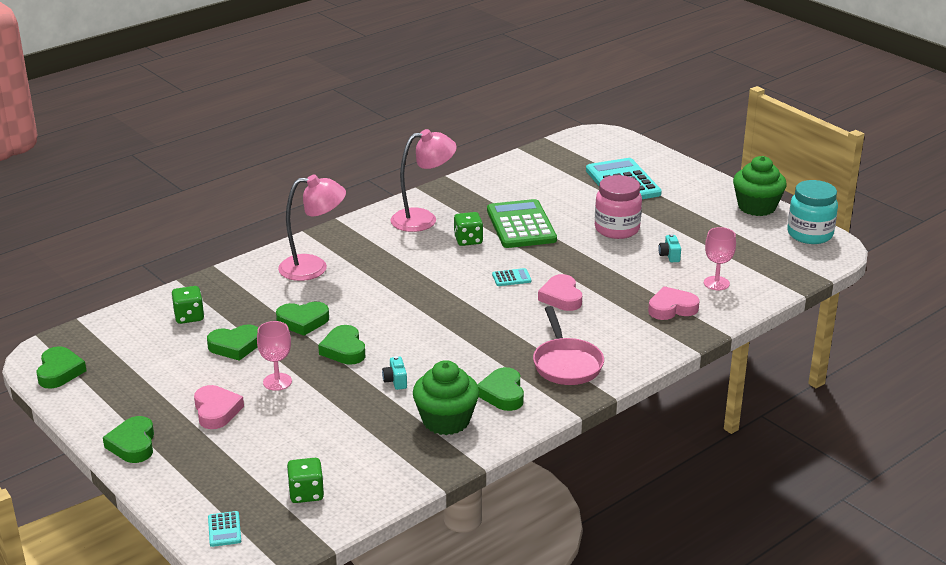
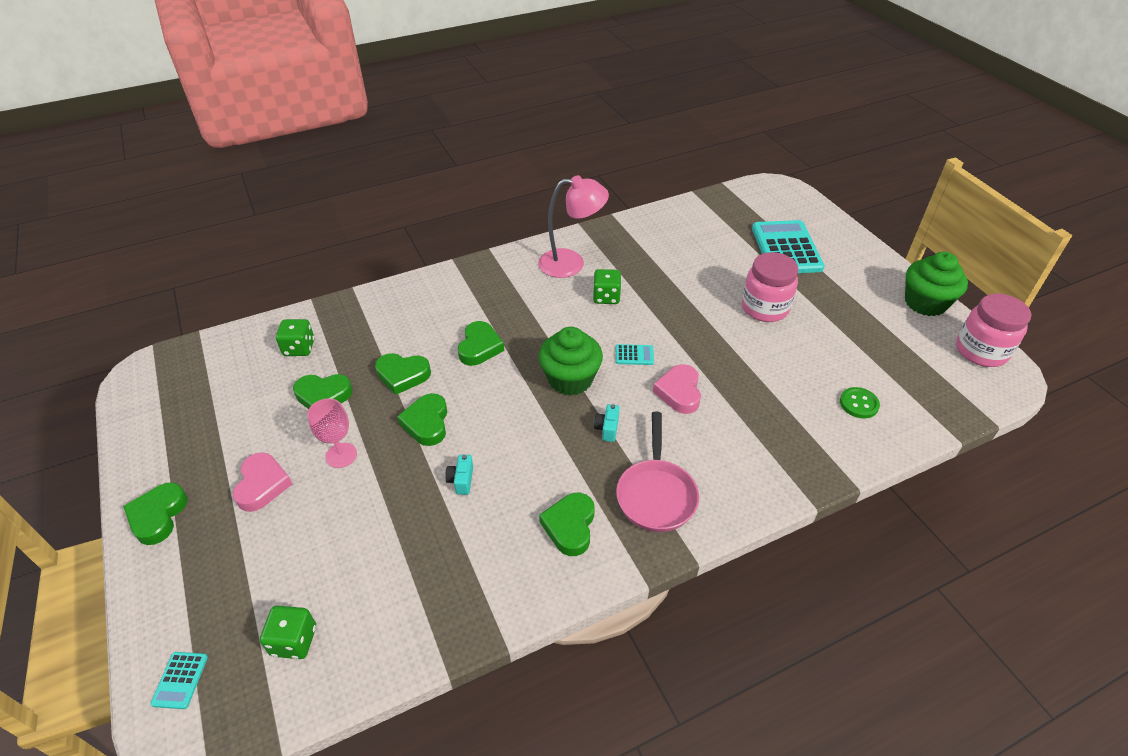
camera: 15 degrees right, 15 degrees up
green heart [36,346,87,389] -> green heart moved to [458,321,504,366]
pink lamp [278,175,346,281] -> none
green cupcake [413,360,479,435] -> green cupcake moved to [538,327,603,396]
green calculator [487,199,557,248] -> none
pink heart [648,286,700,320] -> none
turquoise camera [658,234,681,262] -> turquoise camera moved to [594,404,619,442]
pink goblet [704,227,736,290] -> green button [840,387,880,418]
turquoise jar [787,180,838,244] -> pink jar [956,293,1031,367]

